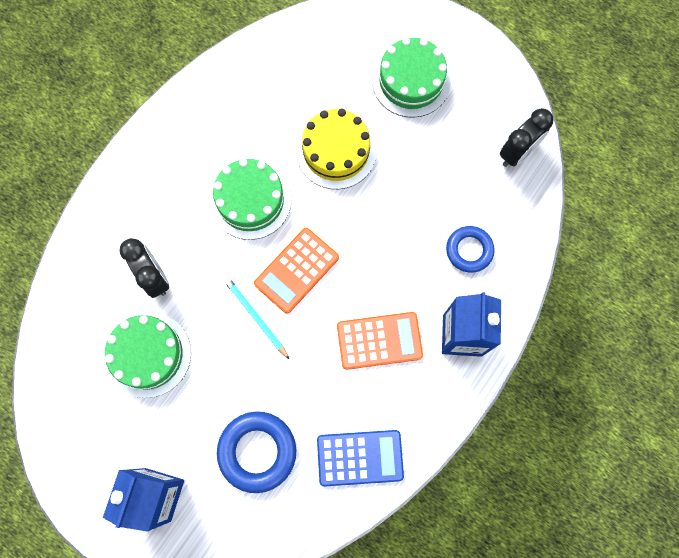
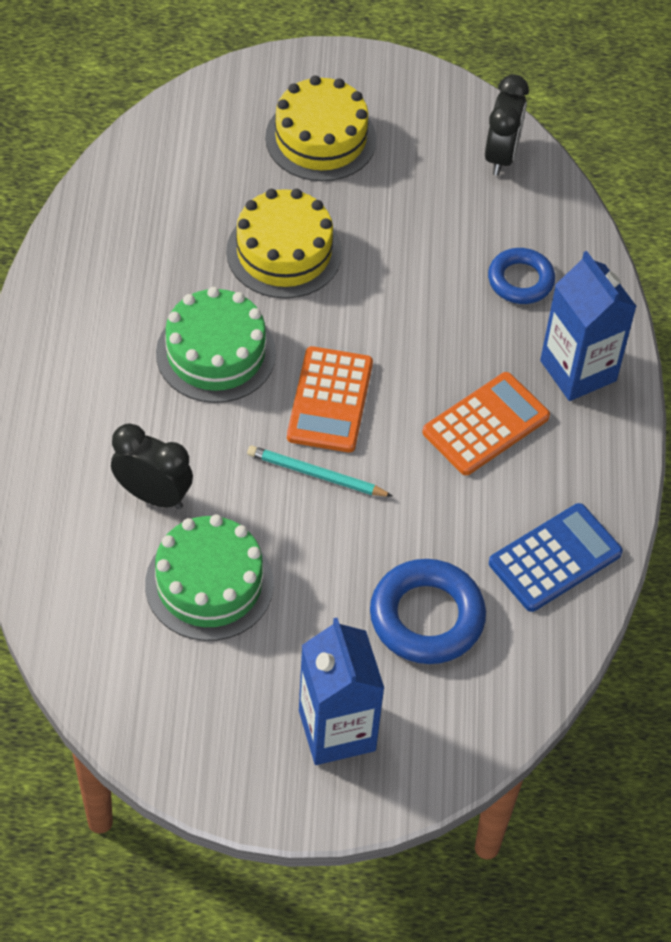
camera: 35 degrees left, 20 degrees down
green cake [372,37,451,118] -> yellow cake [265,75,376,181]

